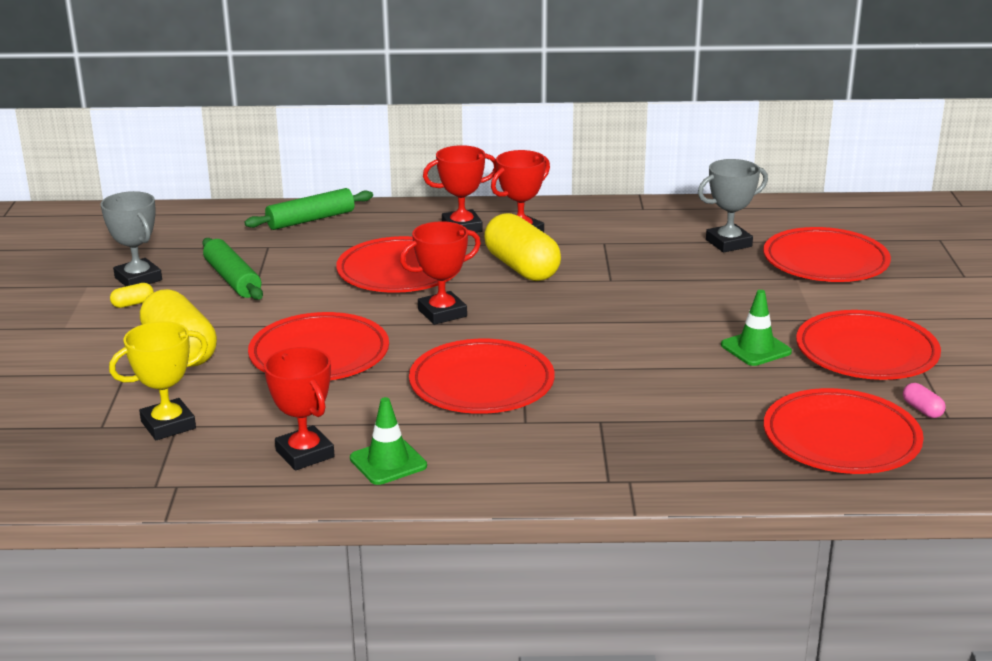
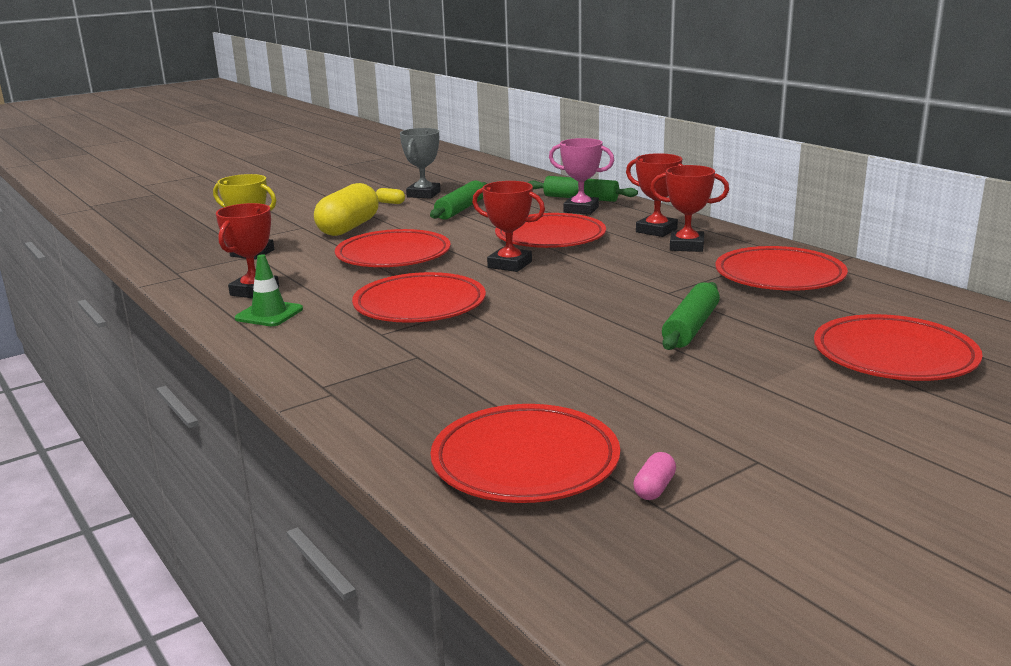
camera: 55 degrees right, 5 degrees down
yellow capsule [484,213,561,281] -> none
grey trophy [698,159,768,253] -> none
green traffic cone [721,290,792,366] -> none
red plate [796,310,941,380] -> red plate moved to [715,246,848,291]
none -> pink trophy [549,138,614,215]
none -> green rolling pin [662,282,720,350]

